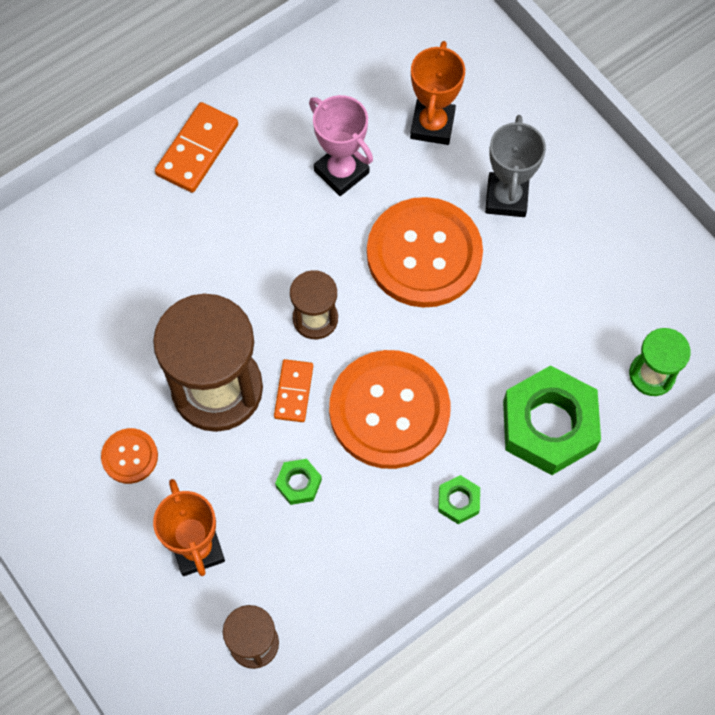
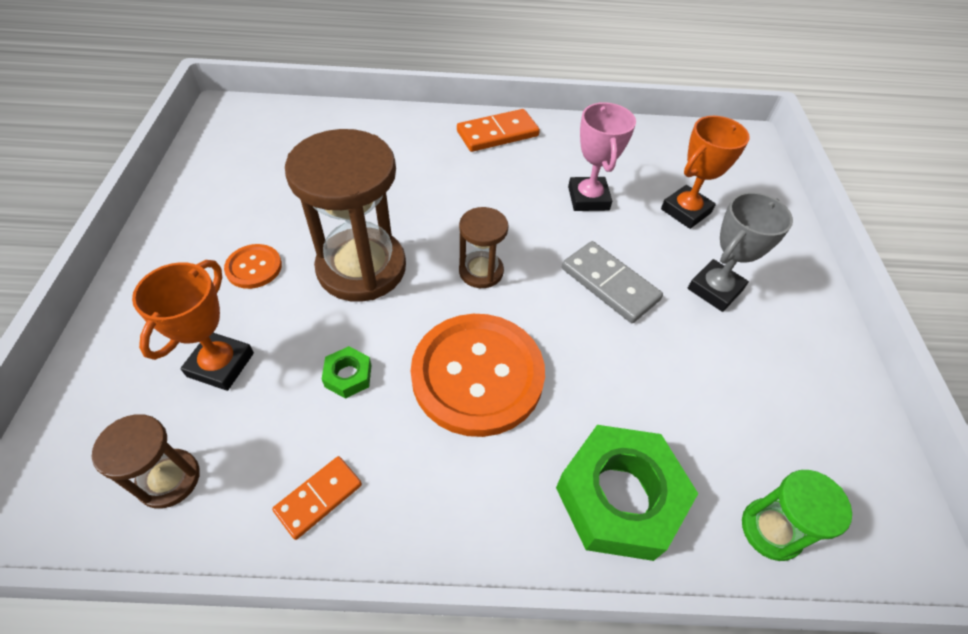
camera: 35 degrees right, 15 degrees down
orange domino [274,359,313,422] -> orange domino moved to [272,456,362,540]
orange button [367,197,483,308] -> grey domino [562,241,663,323]
green nut [438,475,480,524] -> none

